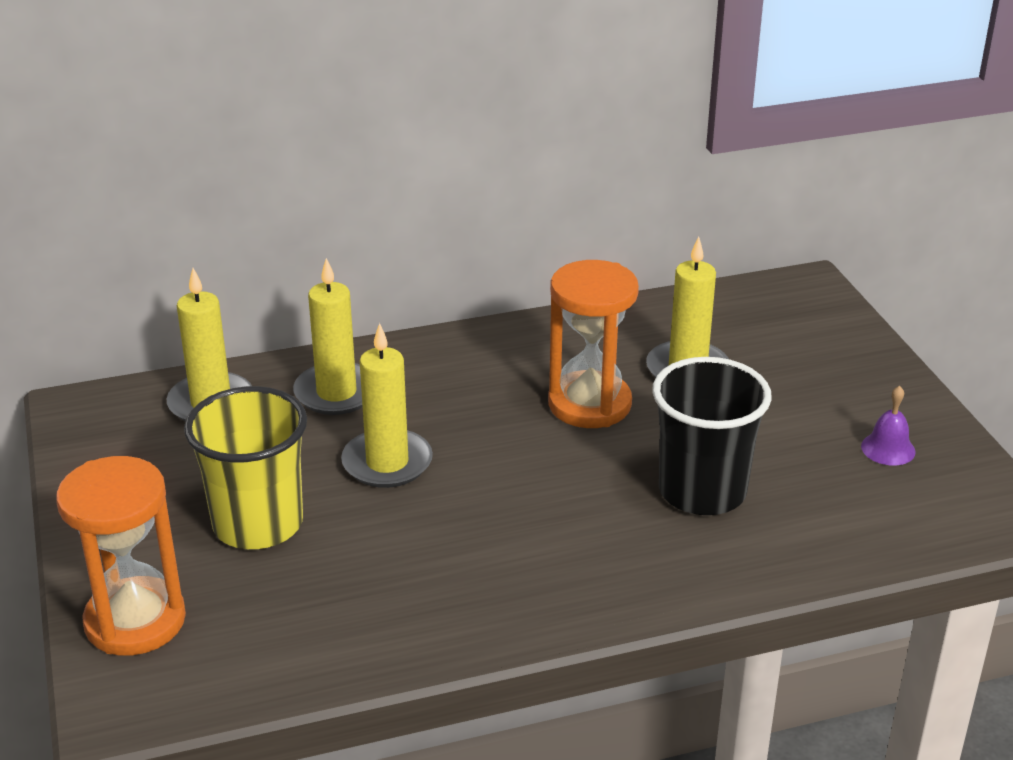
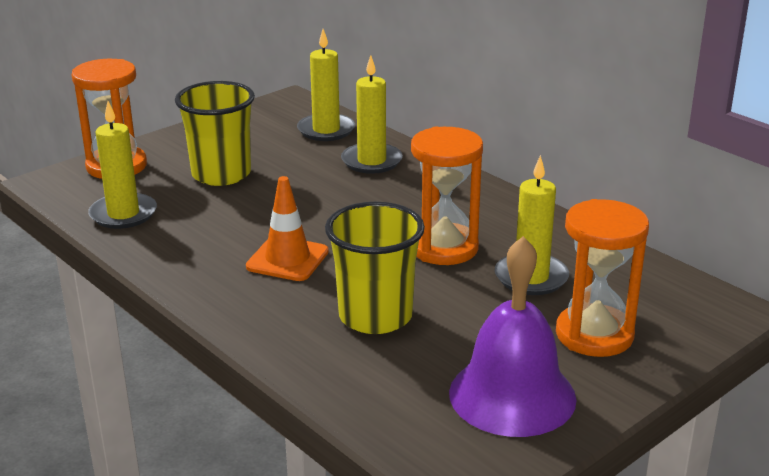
camera: 65 degrees right, 5 degrees down
yellow candle [341,323,433,488] -> yellow candle moved to [88,101,157,229]
black cup [652,357,772,515] -> yellow cup [325,202,425,334]
purple bell [861,386,915,466] -> purple bell [449,236,577,437], size x2.46
none -> orange traffic cone [246,176,329,281]
none -> orange hourglass [556,199,649,357]

